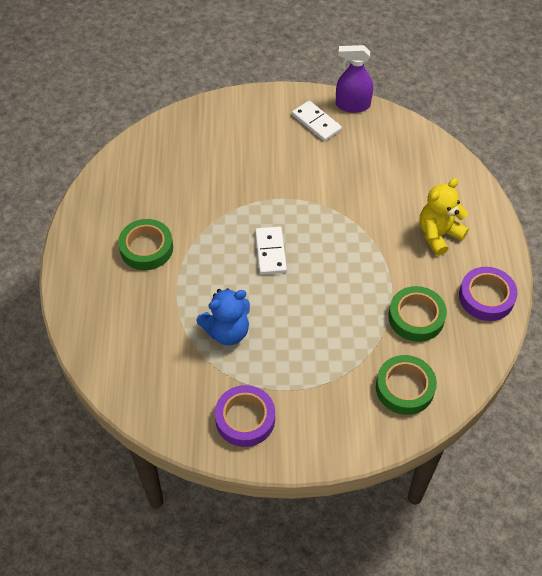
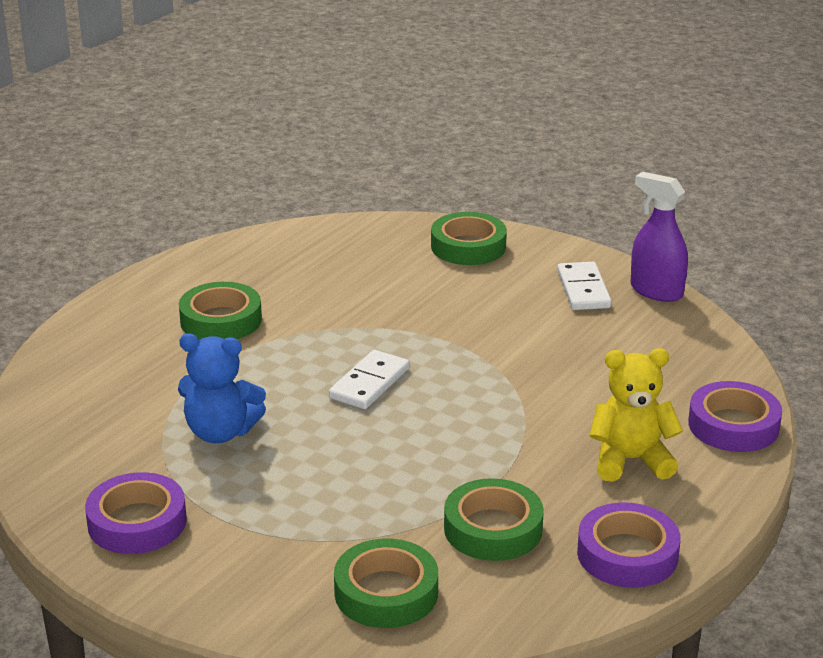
camera: 35 degrees right, 25 degrees down
none -> green tape [431,212,507,265]
none -> purple tape [688,381,782,452]

